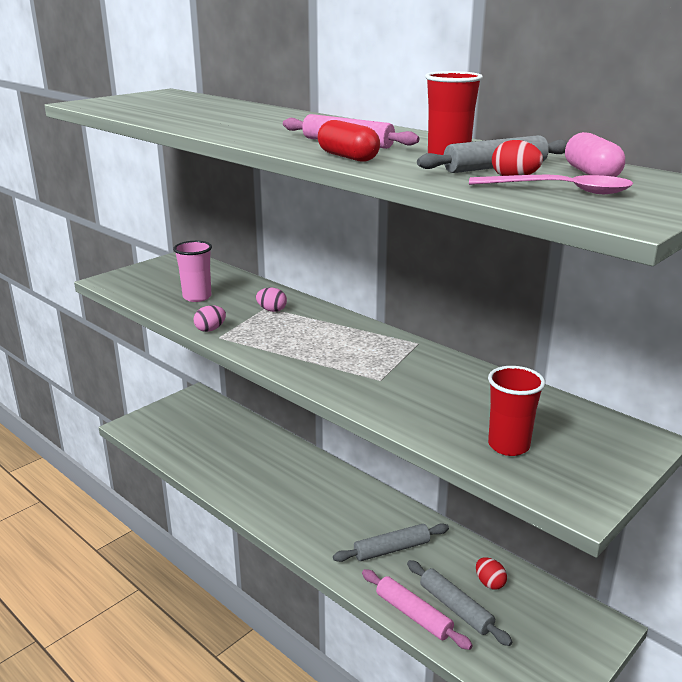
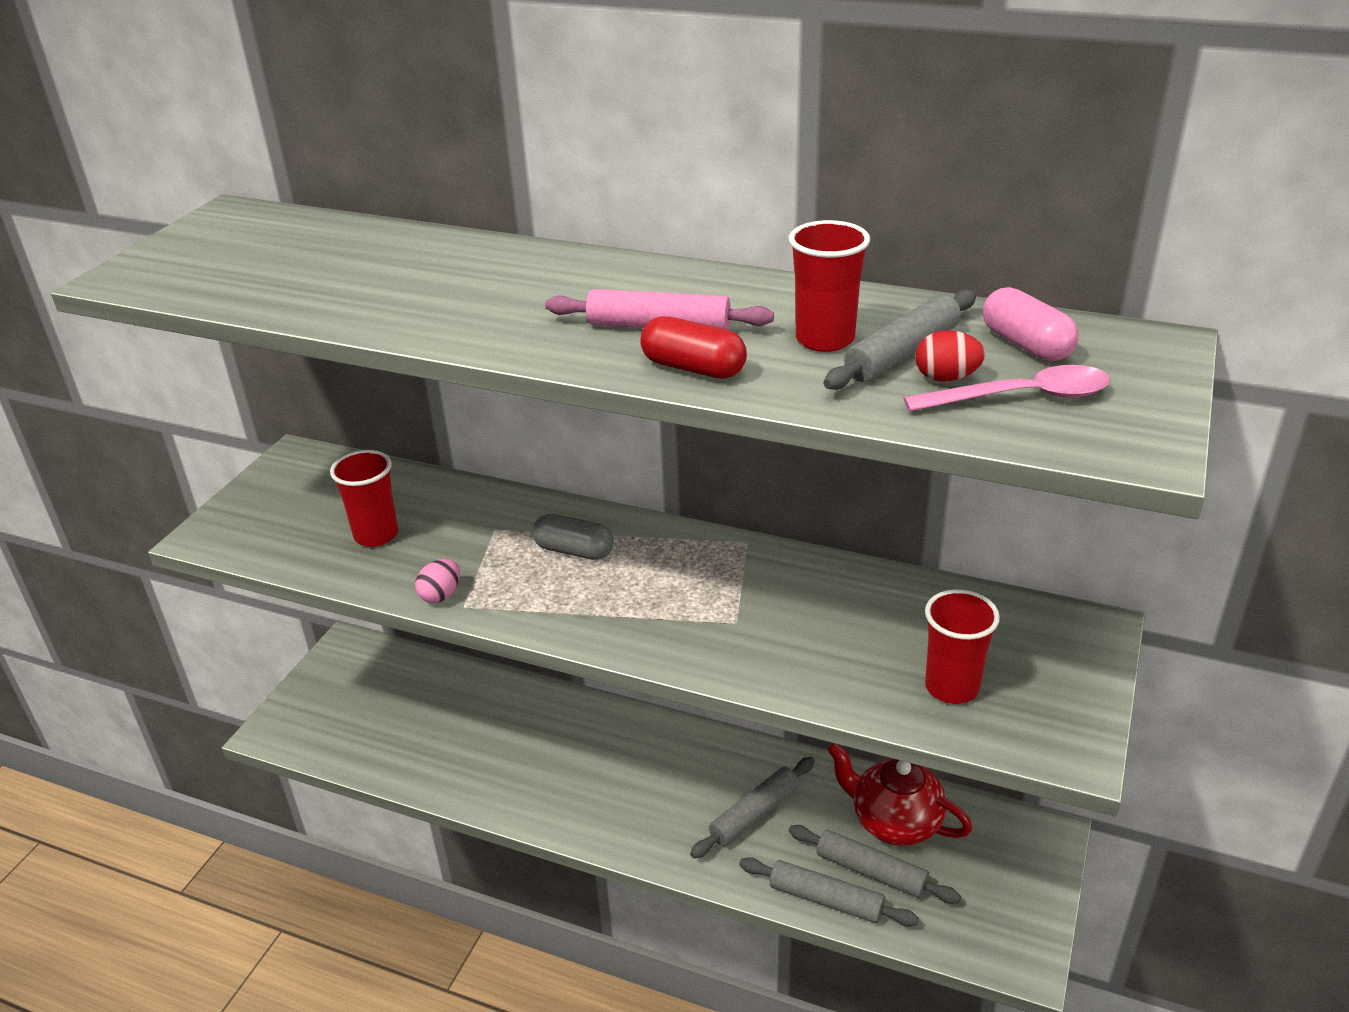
camera: 20 degrees left, 10 degrees up
pink cup [173,241,212,302] -> red cup [330,450,398,547]
pink egg [256,288,287,312] -> none
pink rolling pin [362,569,473,650] -> grey rolling pin [739,857,919,926]
red egg [476,557,507,590] -> red teapot [827,743,972,846]
none -> grey capsule [533,514,614,560]

